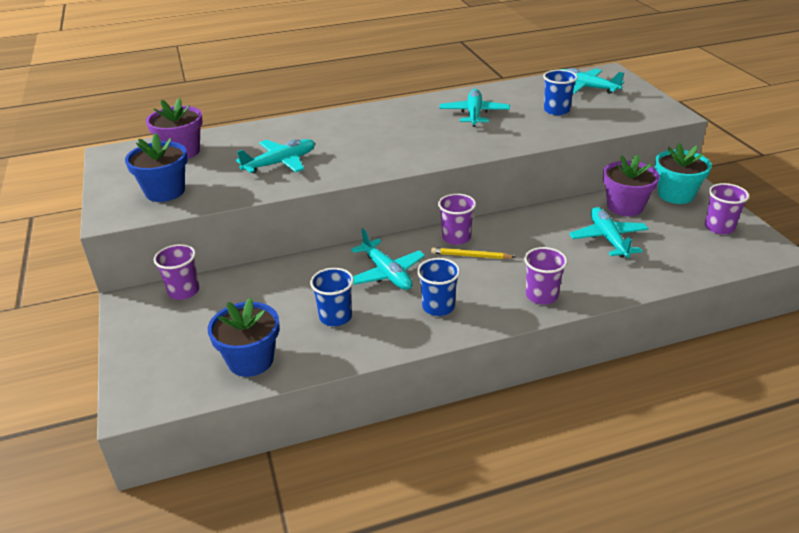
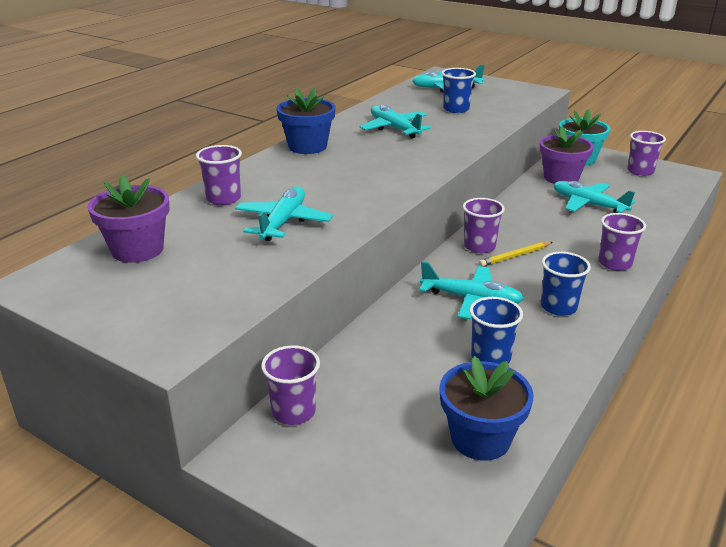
camera: 40 degrees left, 5 degrees down
blue flower pot [125,133,188,202] -> blue flower pot moved to [277,88,336,154]
none -> purple cup [196,145,242,205]

